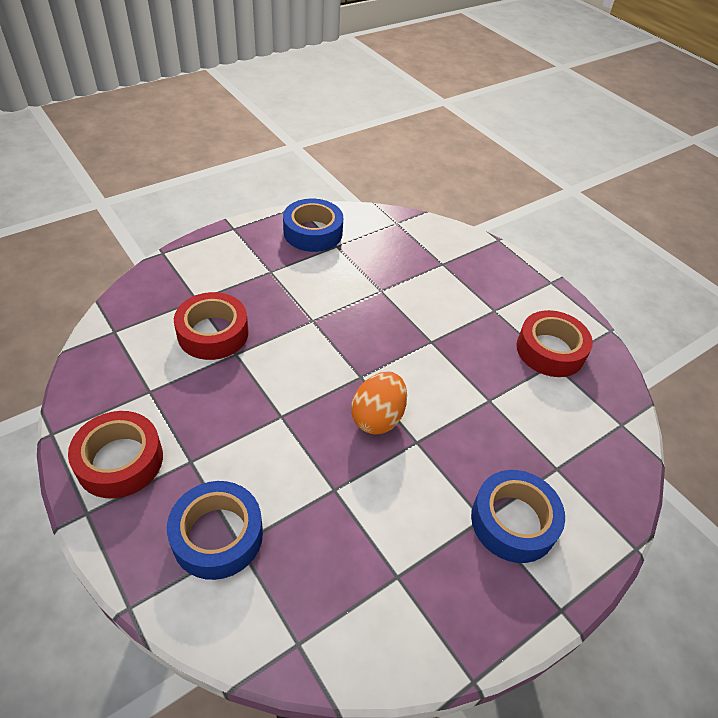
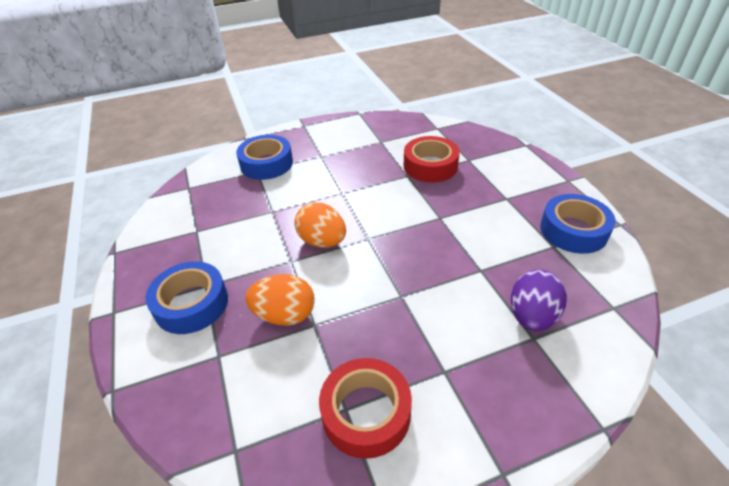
camera: 110 degrees right, 5 degrees down
red tape [68,411,163,499] -> none
none -> orange egg [246,274,315,326]
none -> purple egg [511,270,567,331]

